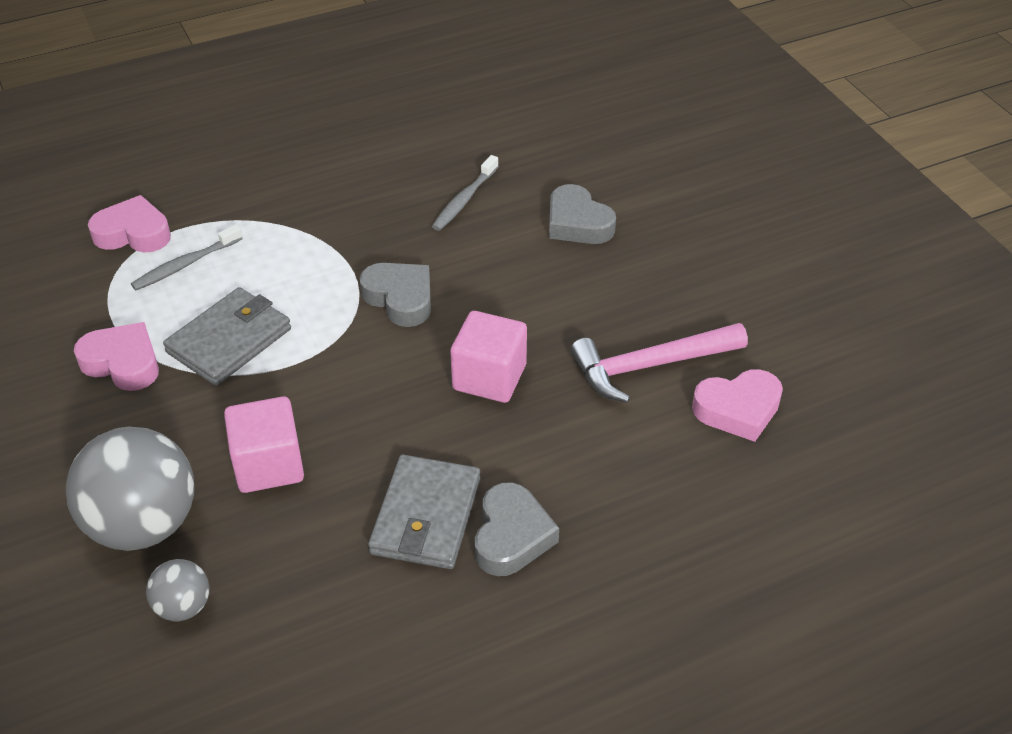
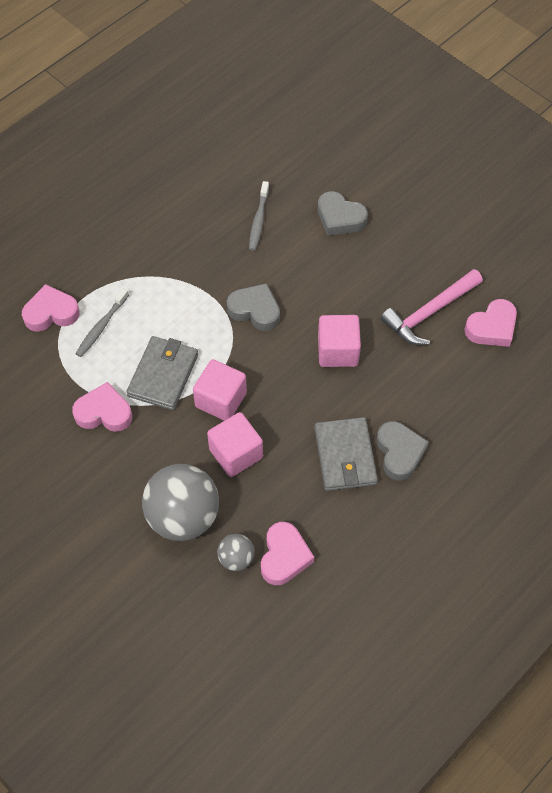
camera: 20 degrees left, 15 degrees up
none -> pink cube [193,359,247,421]
none -> pink heart [261,522,314,585]

